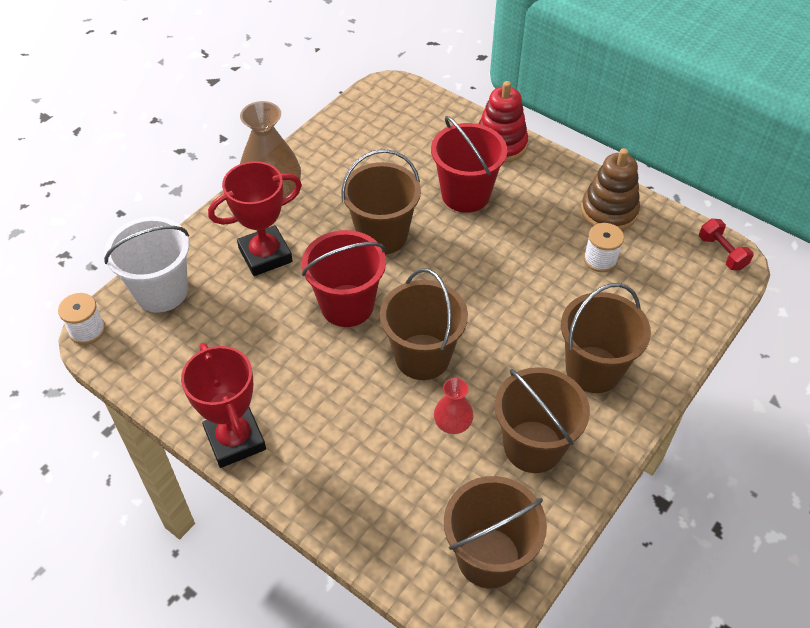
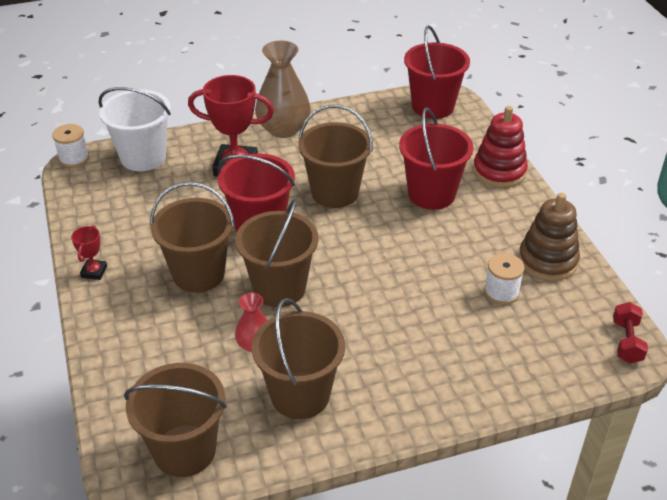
camera: 35 degrees right, 10 degrees down
red trophy [181,343,266,468] -> red trophy [71,225,107,280], size x0.48
brown bucket [561,283,651,393] -> brown bucket moved to [150,182,235,293]
none -> red bucket [404,25,470,119]

